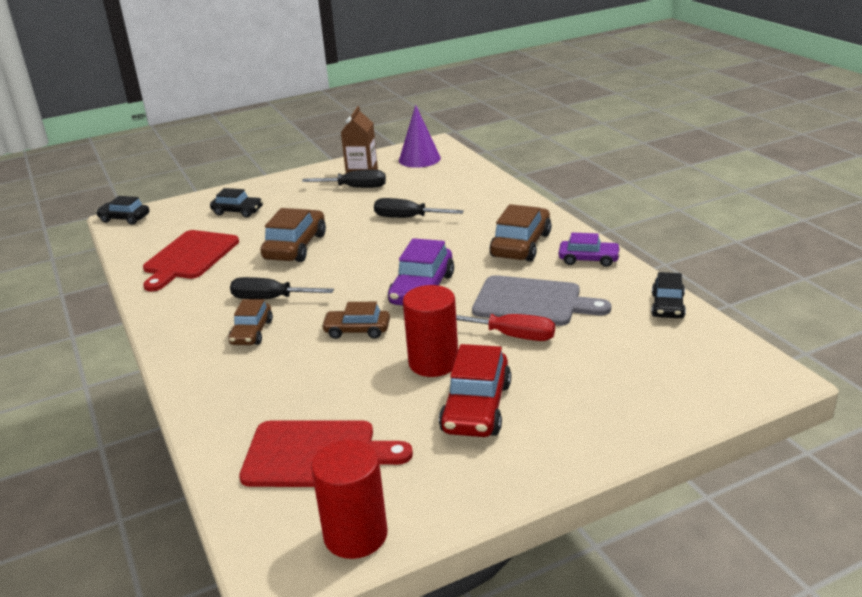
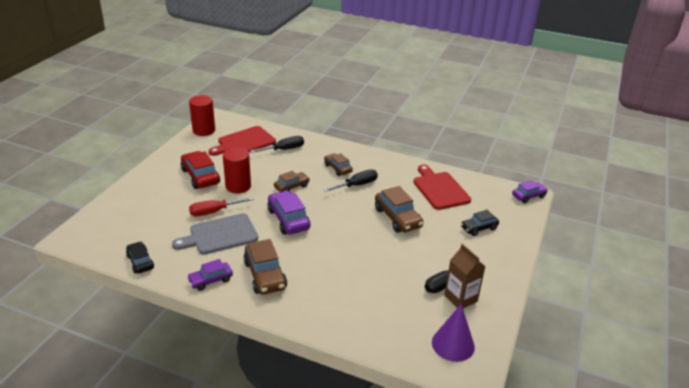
camera: 135 degrees right, 5 degrees up
black car [96,196,149,225] -> purple car [512,180,548,203]
black screwdriver [374,198,464,218] -> black screwdriver moved to [250,136,304,153]

